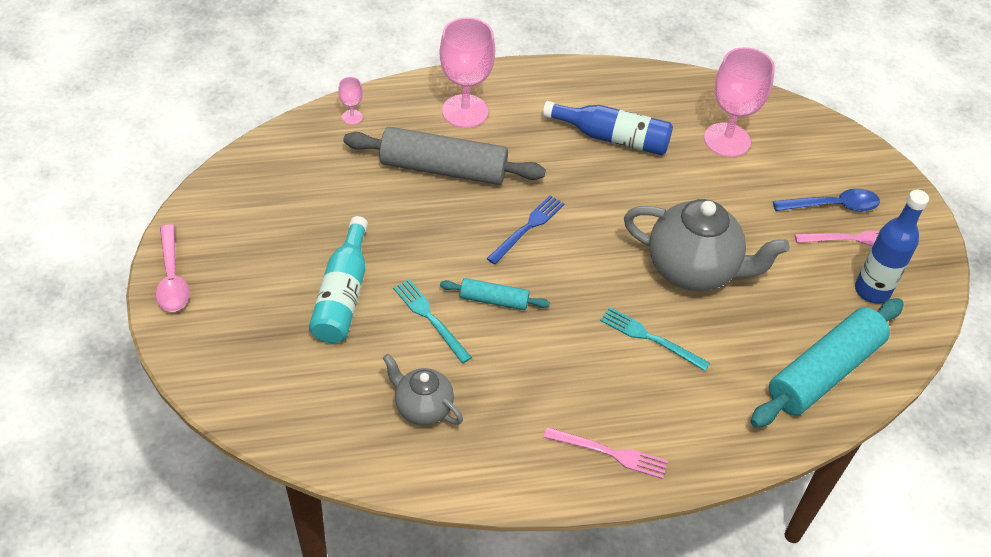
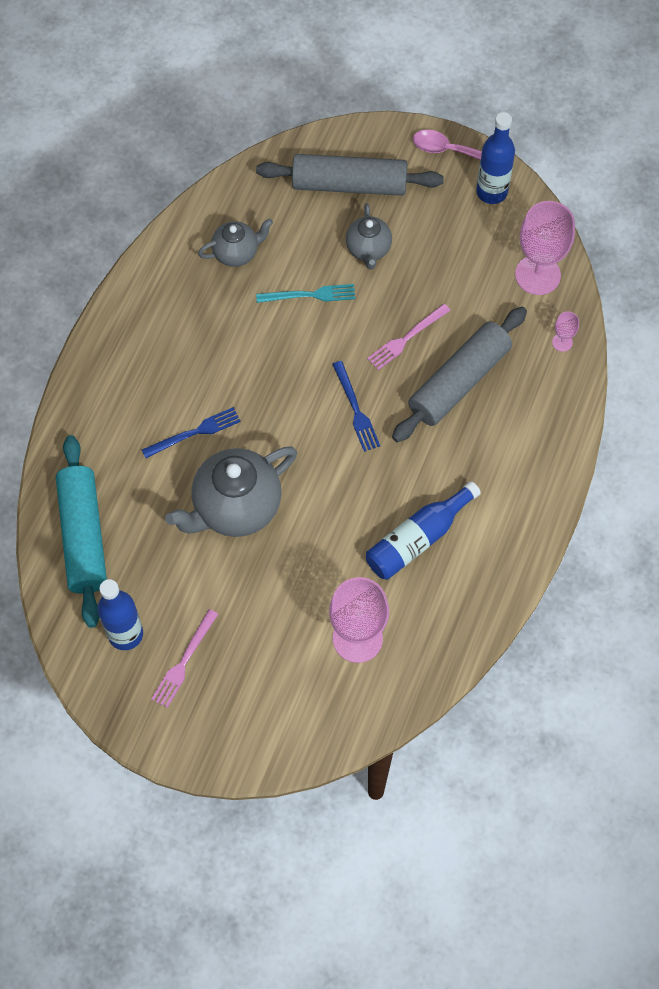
camera: 125 degrees right, 15 degrees up
turquoise bottle [309,216,368,343] -> grey teapot [346,203,392,269]
pink goblet [439,17,495,128] -> pink goblet moved to [515,201,575,295]
turquoise rolling pin [440,278,550,310] -> none
pink fork [544,427,668,479] -> pink fork moved to [367,304,451,370]
turquoise fork [600,307,710,371] -> blue fork [142,407,241,458]
blue spoon [773,188,880,212] -> none
none -> grey rolling pin [256,154,444,196]
none -> blue bottle [476,112,515,204]

